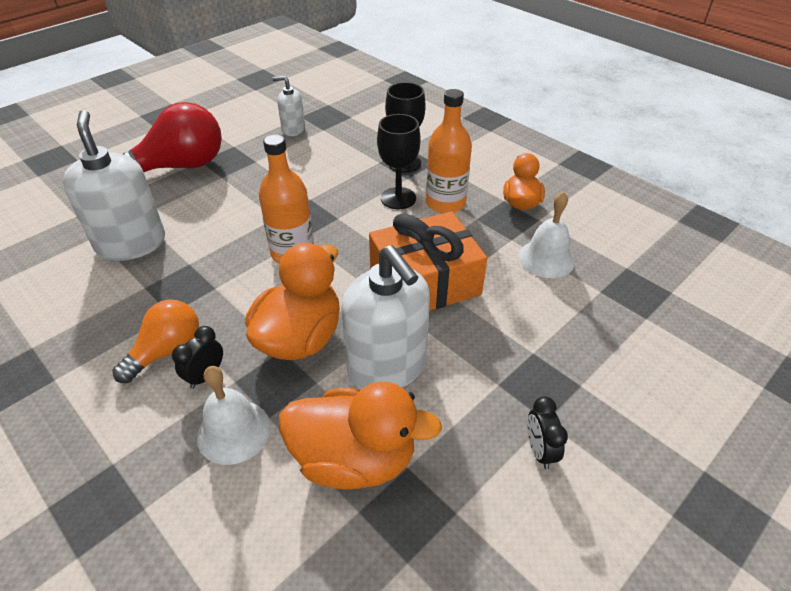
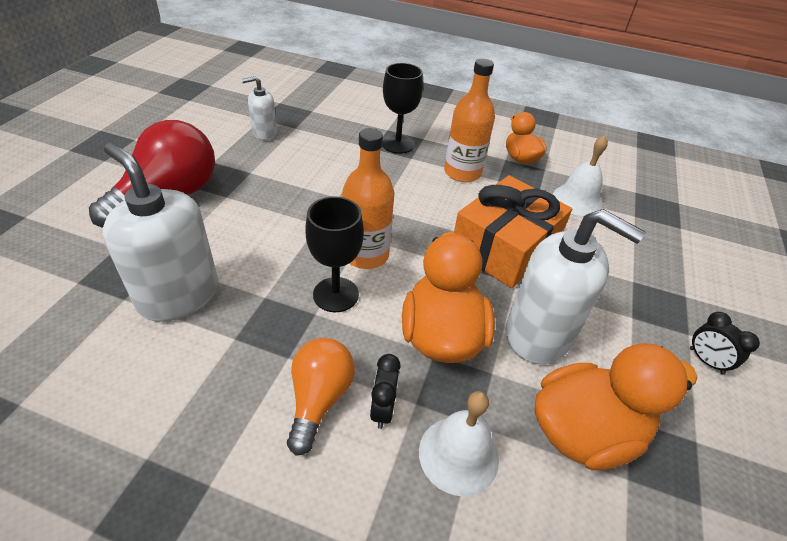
camera: 30 degrees left, 0 degrees up
black goblet [377,114,421,210] -> black goblet moved to [305,196,364,312]

